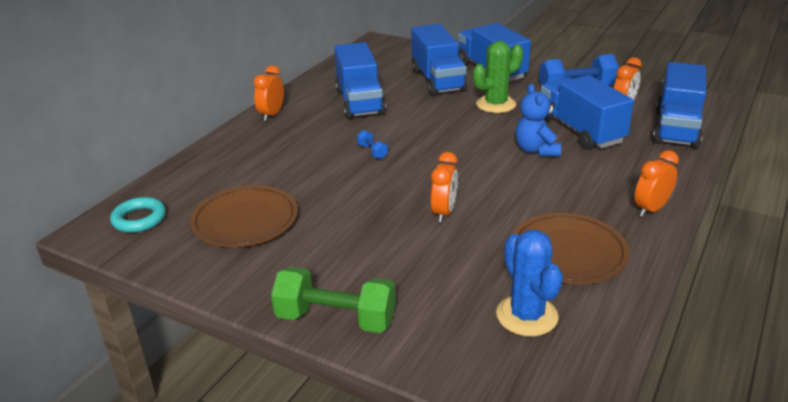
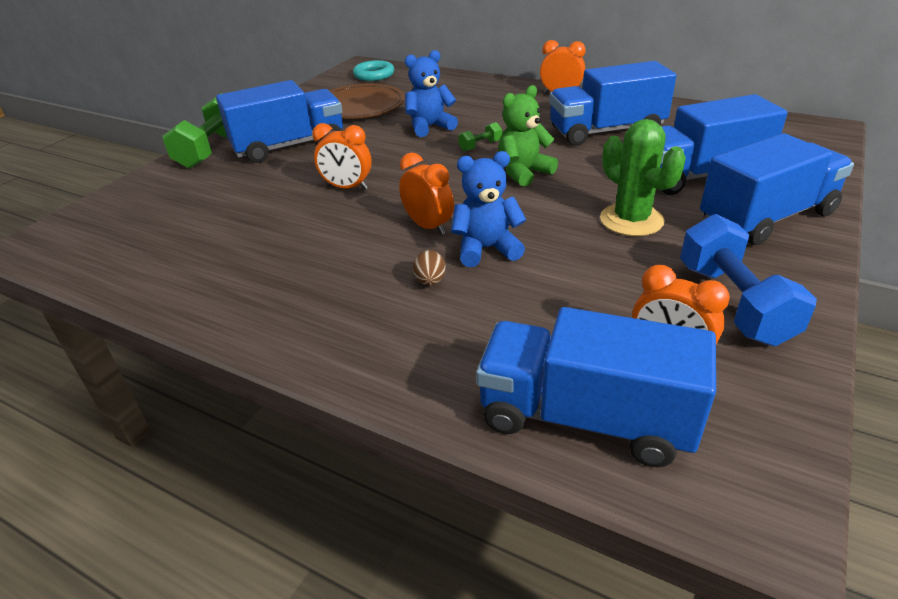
camera: 90 degrees right, 5 degrees up
blue dumbbell [357,130,388,159] -> green dumbbell [458,122,502,152]
blue cactus [496,230,563,336] -> none
brown plate [513,213,629,284] -> none
blue truck [541,75,634,150] -> blue truck moved to [216,80,343,163]
orange clock [634,150,679,217] -> orange clock moved to [399,152,454,235]
none -> blue teddy bear [405,50,458,137]
none -> brown egg [413,250,446,286]
none -> green teddy bear [498,85,558,187]

